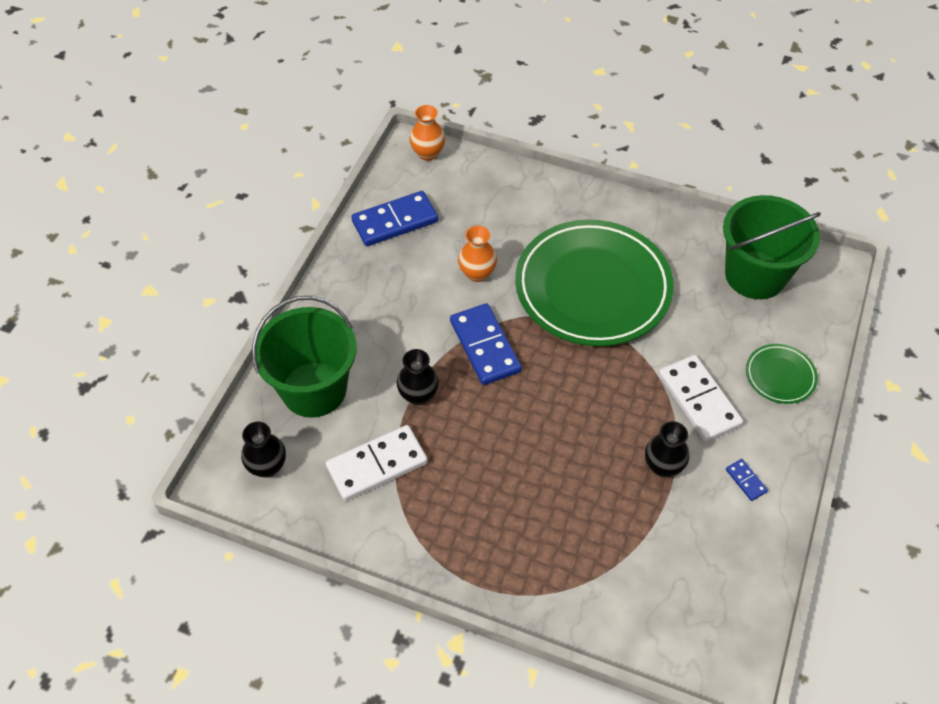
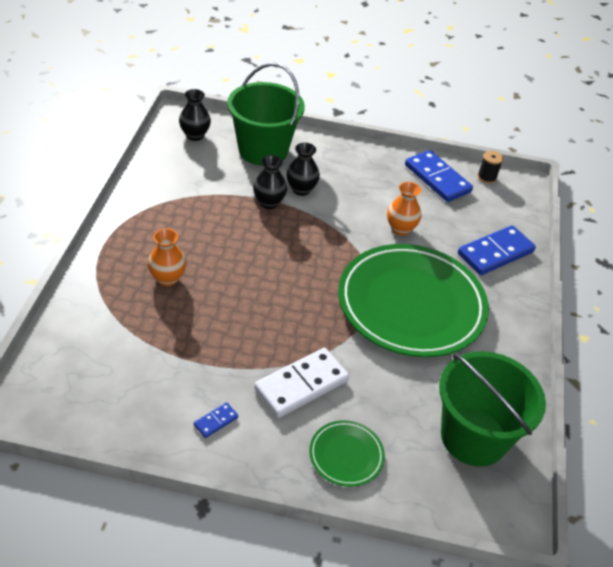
camera: 75 degrees right, 10 degrees down
white domino [326,425,428,501] -> none
orange vase [409,105,445,161] -> orange vase moved to [148,229,186,286]
blue domino [450,303,522,385] -> blue domino moved to [458,225,536,275]
black vase [645,421,689,477] -> black vase moved to [286,143,320,196]
none -> black spool [477,151,503,184]

